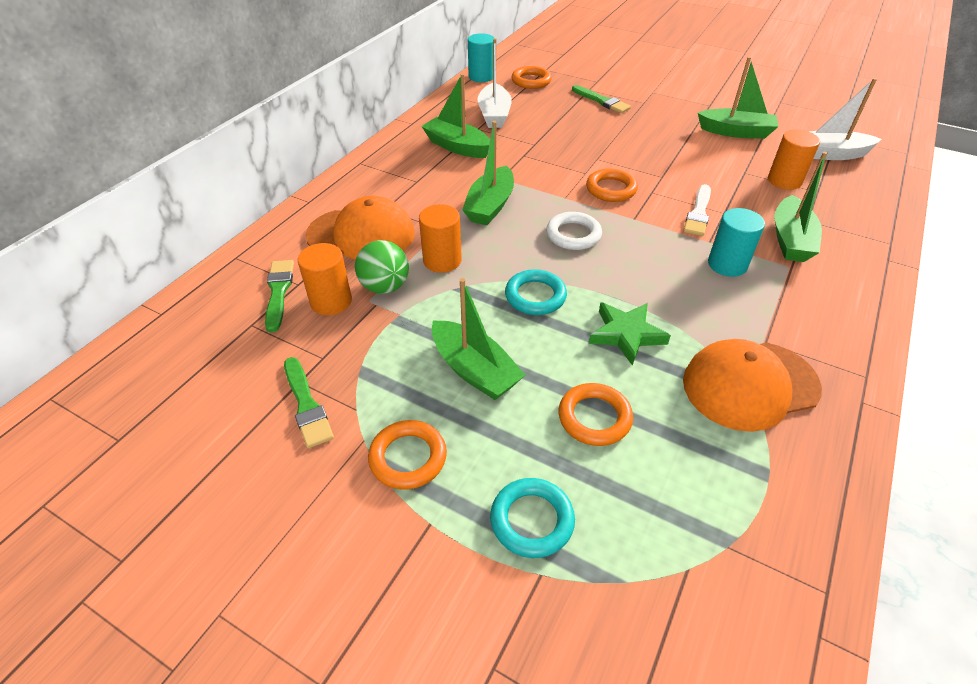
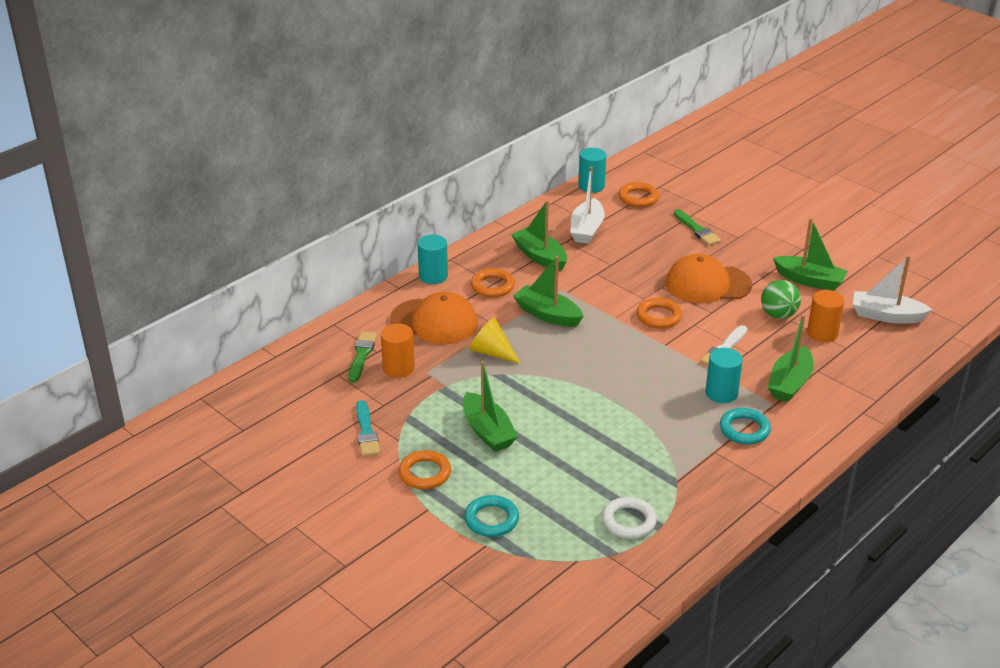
camera: 15 degrees right, 10 degrees down
green brush [284,357,334,448] -> turquoise brush [356,400,380,456]
green ball [355,240,409,294] -> green ball moved to [761,280,801,319]
orange cylinder [419,204,462,273] -> yellow cone [469,318,521,364]
green boat [462,121,514,225] -> green boat turned 90 degrees clockwise [513,256,584,327]
turquoise ring [505,269,567,315] -> turquoise ring moved to [720,408,771,444]
white ring [546,212,602,250] -> white ring moved to [602,497,657,539]
orange ring [559,383,633,446] -> orange ring moved to [471,268,515,297]
green star [589,302,671,366] -> none
orange cap [683,339,822,432] -> orange cap moved to [666,254,752,303]
none -> turquoise cylinder [418,235,448,284]

